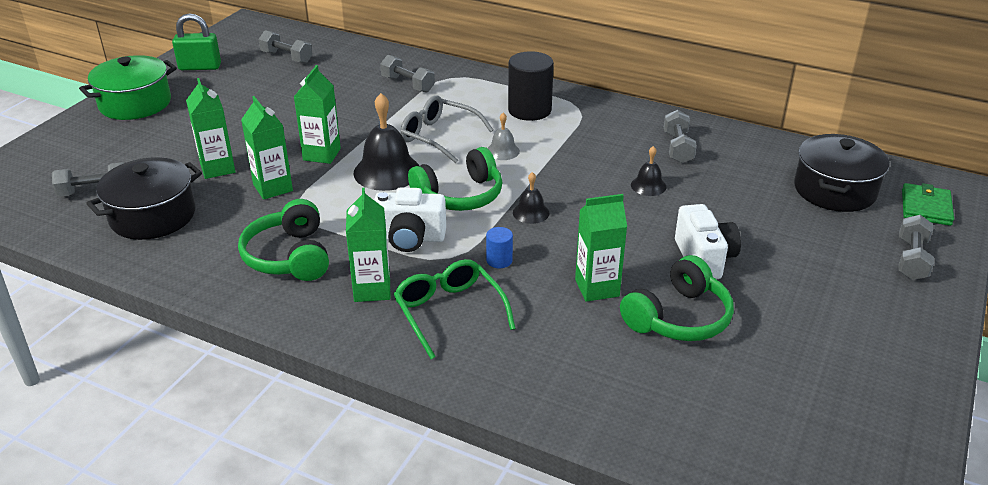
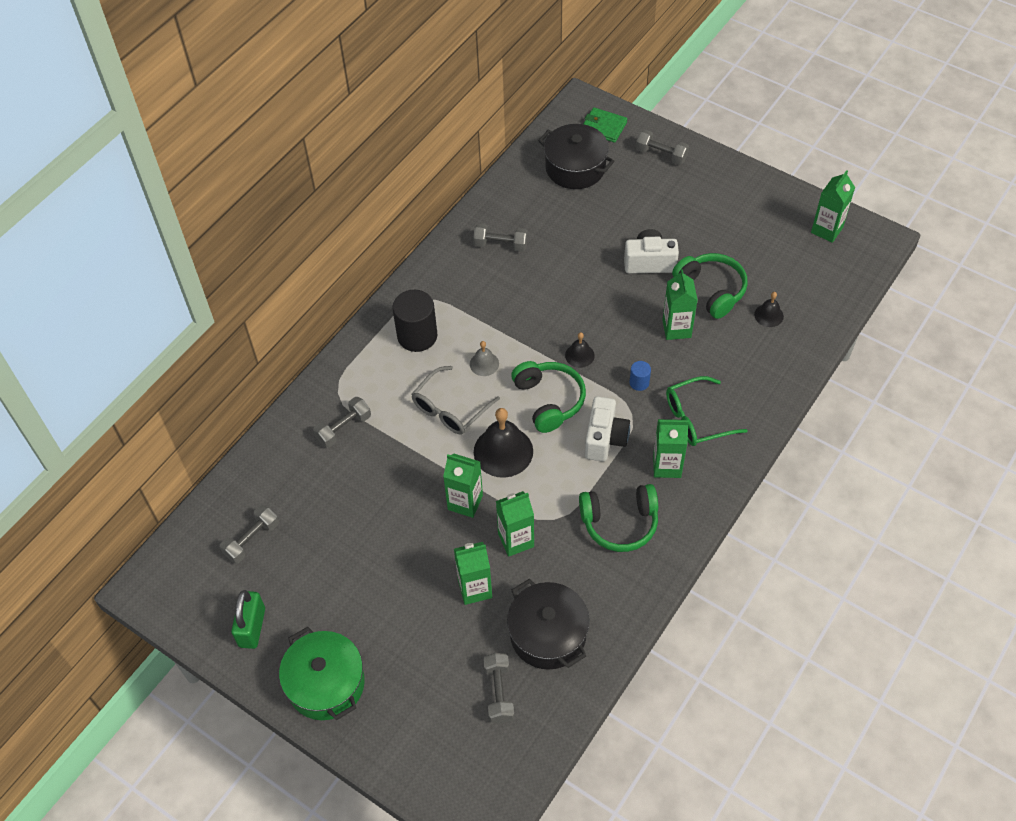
camera: 80 degrees left, 20 degrees up
black bell [631,146,666,196] -> black bell moved to [754,292,784,327]
none -> green carton [811,170,855,243]

